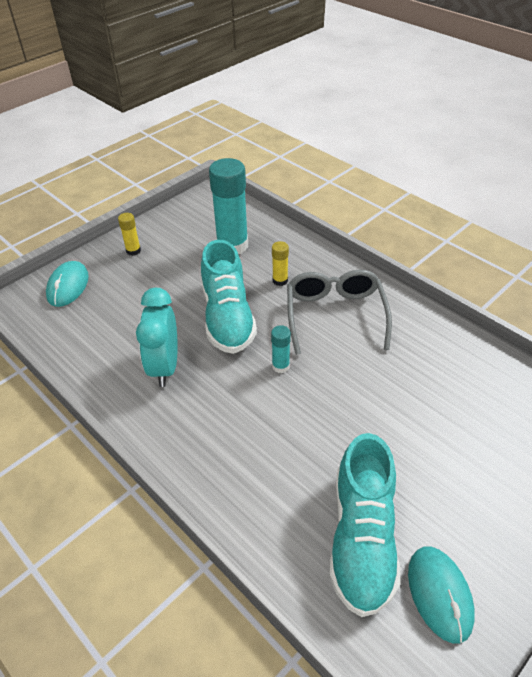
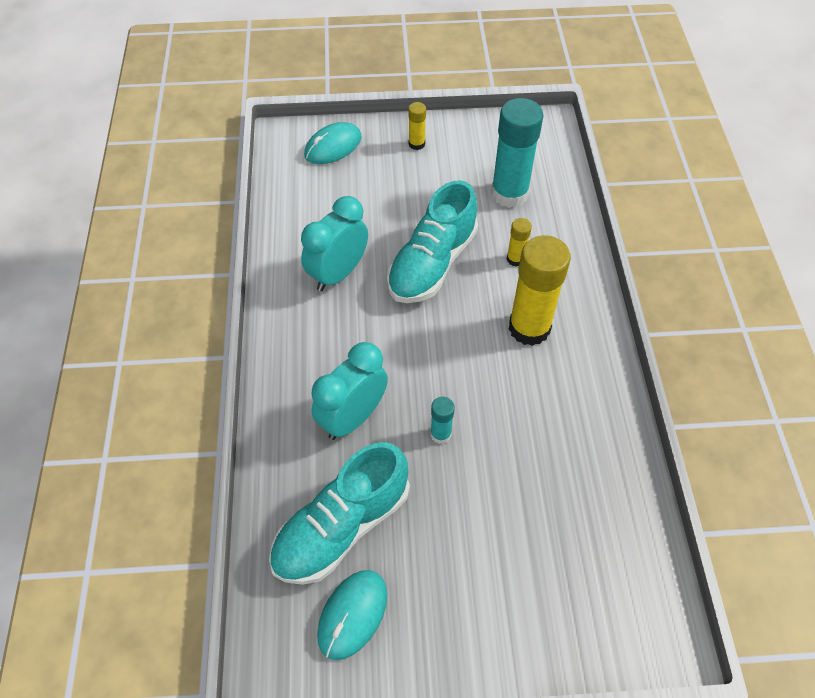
camera: 40 degrees right, 10 degrees up
turquoise glue stick [271,325,291,373] -> turquoise glue stick moved to [430,397,455,444]
grey glasses [287,270,392,355] -> yellow glue stick [509,235,571,346]
none -> turquoise clock [312,342,388,440]

